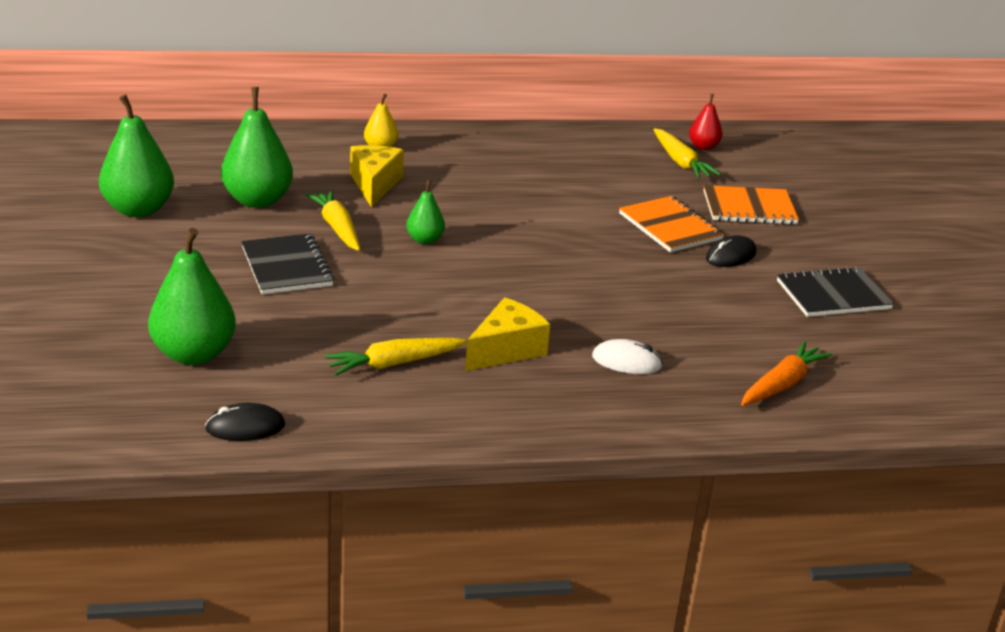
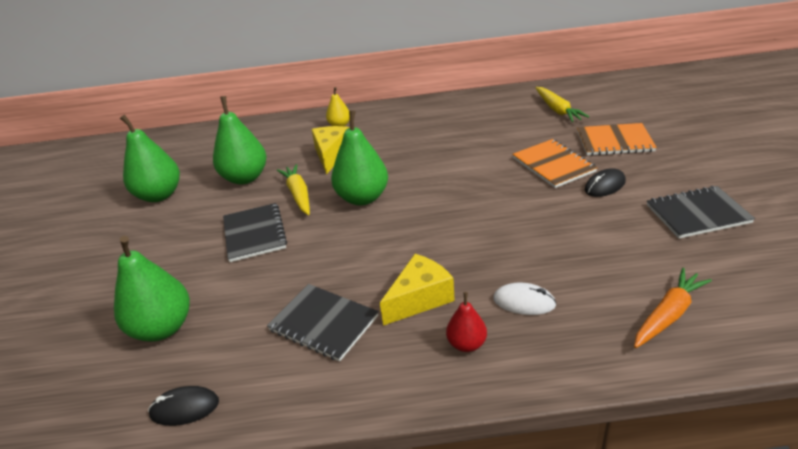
camera: 10 degrees right, 5 degrees up
yellow carrot [325,338,466,376] -> black notebook [267,284,379,362]
green pear [406,180,445,244] -> green pear [331,110,388,205], size x1.89
red pear [689,94,723,150] -> red pear moved to [446,292,487,352]

